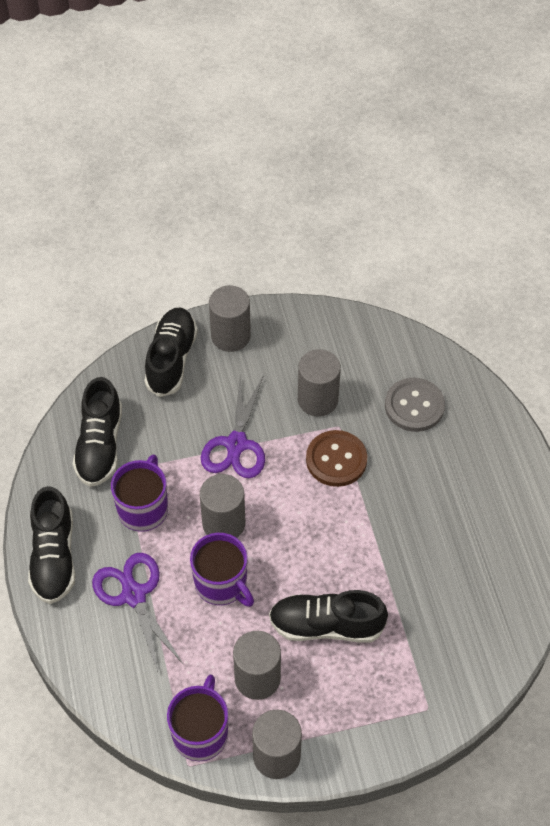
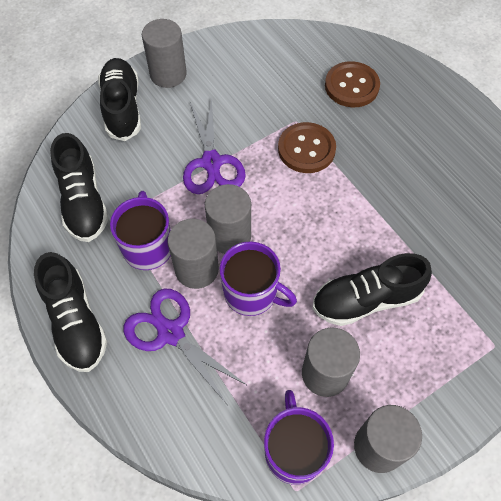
camera: 20 degrees left, 5 degrees up
grey cylinder [298,349,341,417] -> grey cylinder moved to [168,219,219,289]
grey button [385,378,445,432] -> brown button [325,61,380,107]

